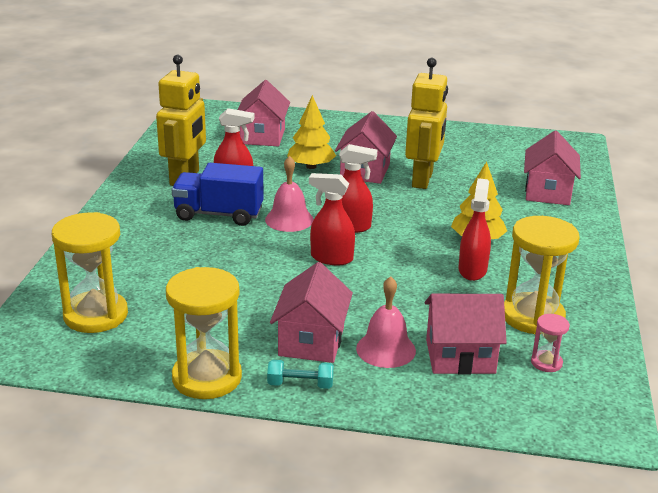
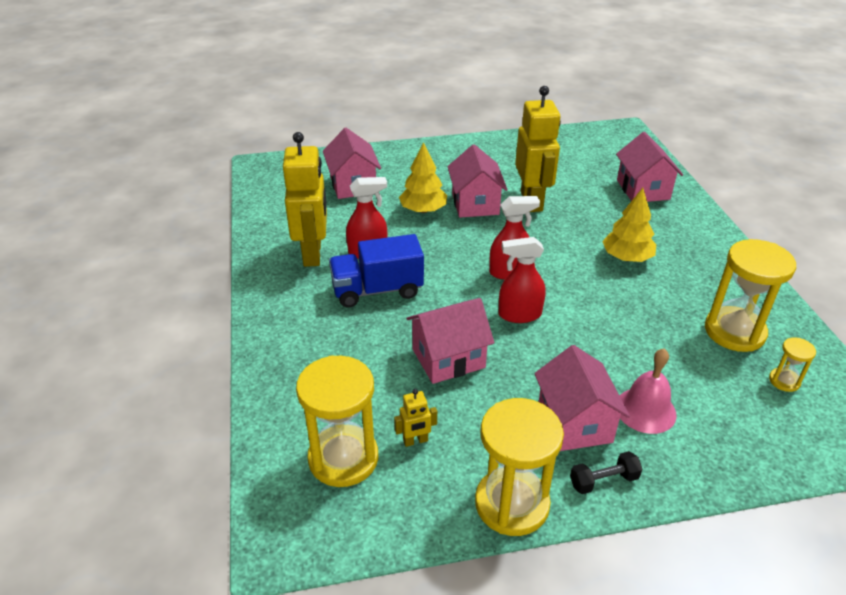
camera: 20 degrees left, 10 degrees up
pink bell [265,156,314,232] -> none
turquoise dumbbell [267,360,334,389] -> black dumbbell [570,451,642,494]
pink house [424,294,507,375] -> pink house moved to [406,298,494,384]
red spray bottle [458,178,491,281] -> none
pink hourglass [531,314,570,372] -> yellow hourglass [769,337,816,392]
none -> yellow robot [394,389,437,447]

